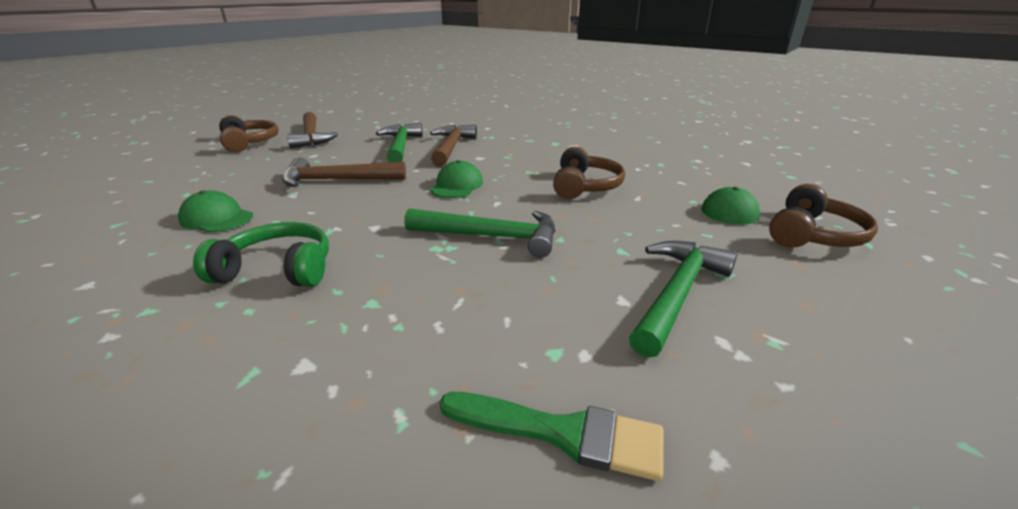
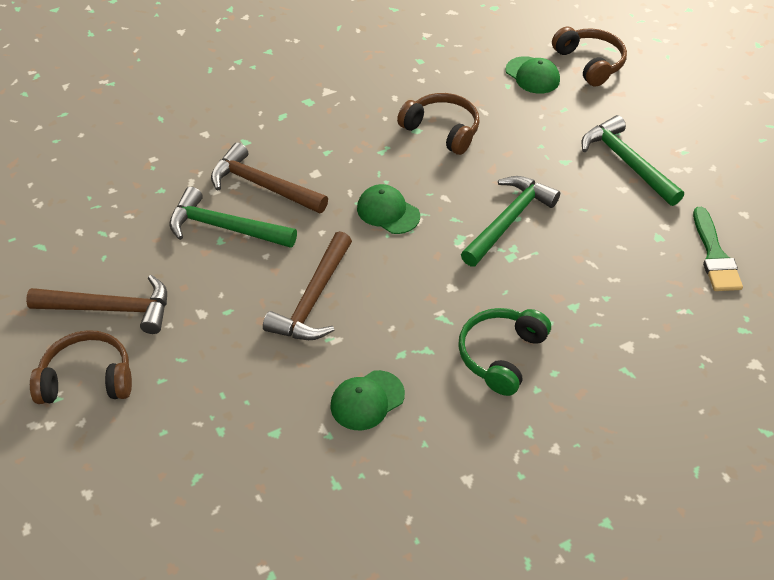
camera: 65 degrees left, 20 degrees up
green brush [439,392,663,481] -> green brush turned 135 degrees clockwise [693,207,743,291]

